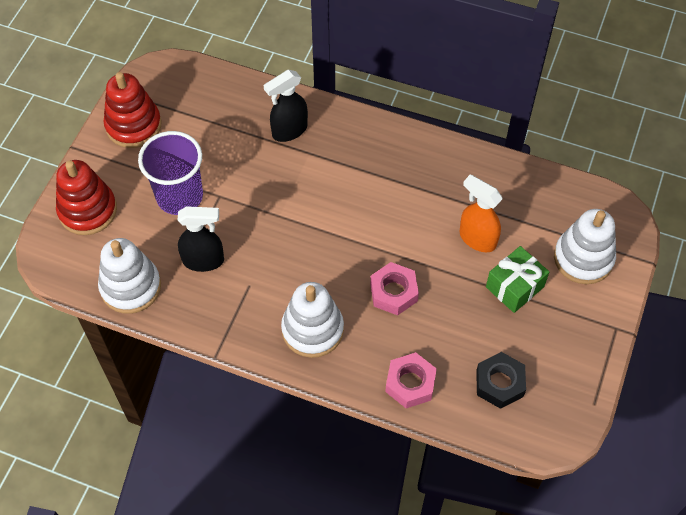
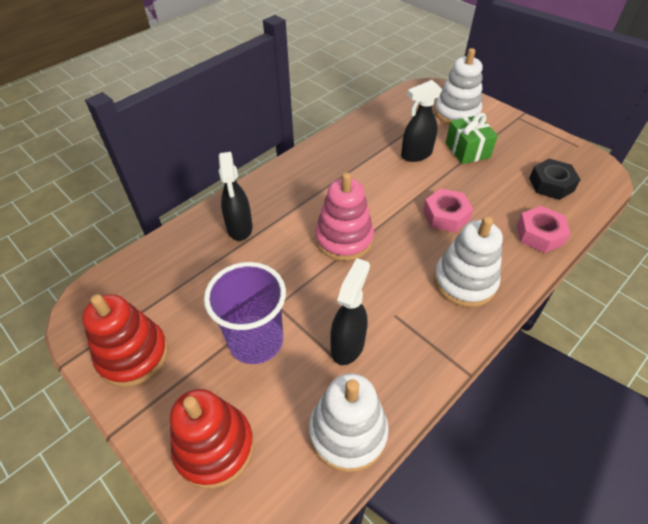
camera: 65 degrees left, 10 degrees down
orange spray bottle [459,174,503,253] -> black spray bottle [401,80,442,162]
none -> pink stacking toy [315,172,374,261]

